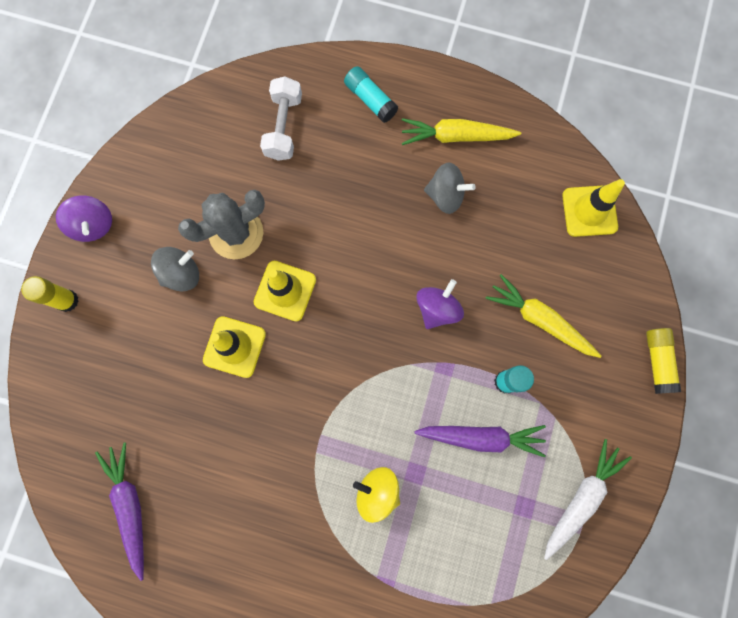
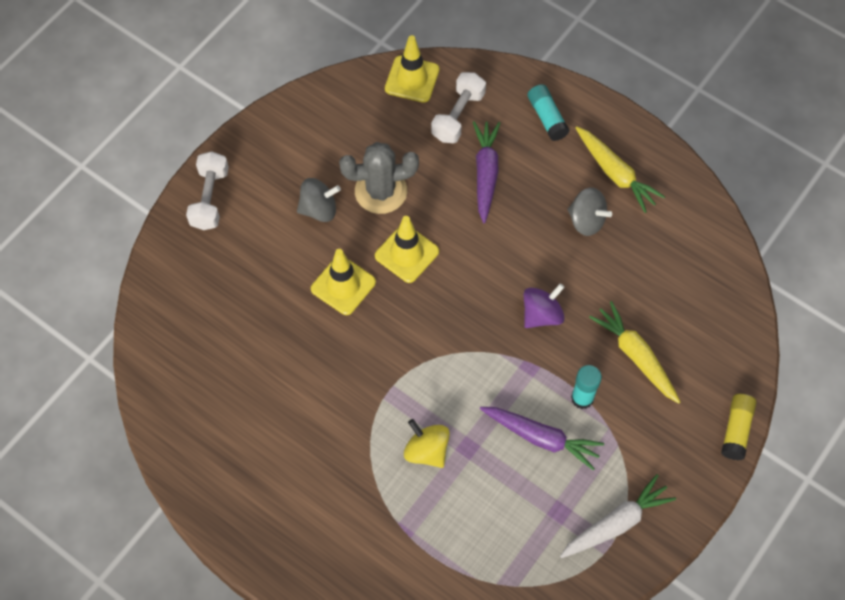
camera: 20 degrees right, 15 degrees down
yellow glue stick [21,276,79,312] -> white dumbbell [186,151,229,230]
purple spinning top [56,195,112,242] -> none
purple carrot [95,443,144,581] -> purple carrot moved to [473,121,500,223]
yellow carrot [402,118,521,145] -> yellow carrot turned 150 degrees counterclockwise [576,126,665,213]
yellow traffic cone [562,179,625,237] -> yellow traffic cone moved to [385,35,439,103]

